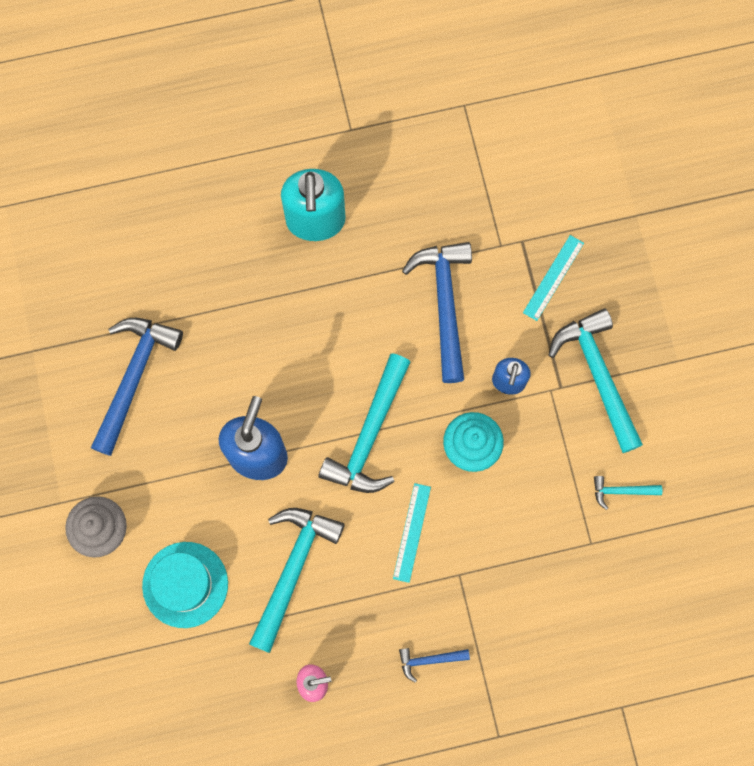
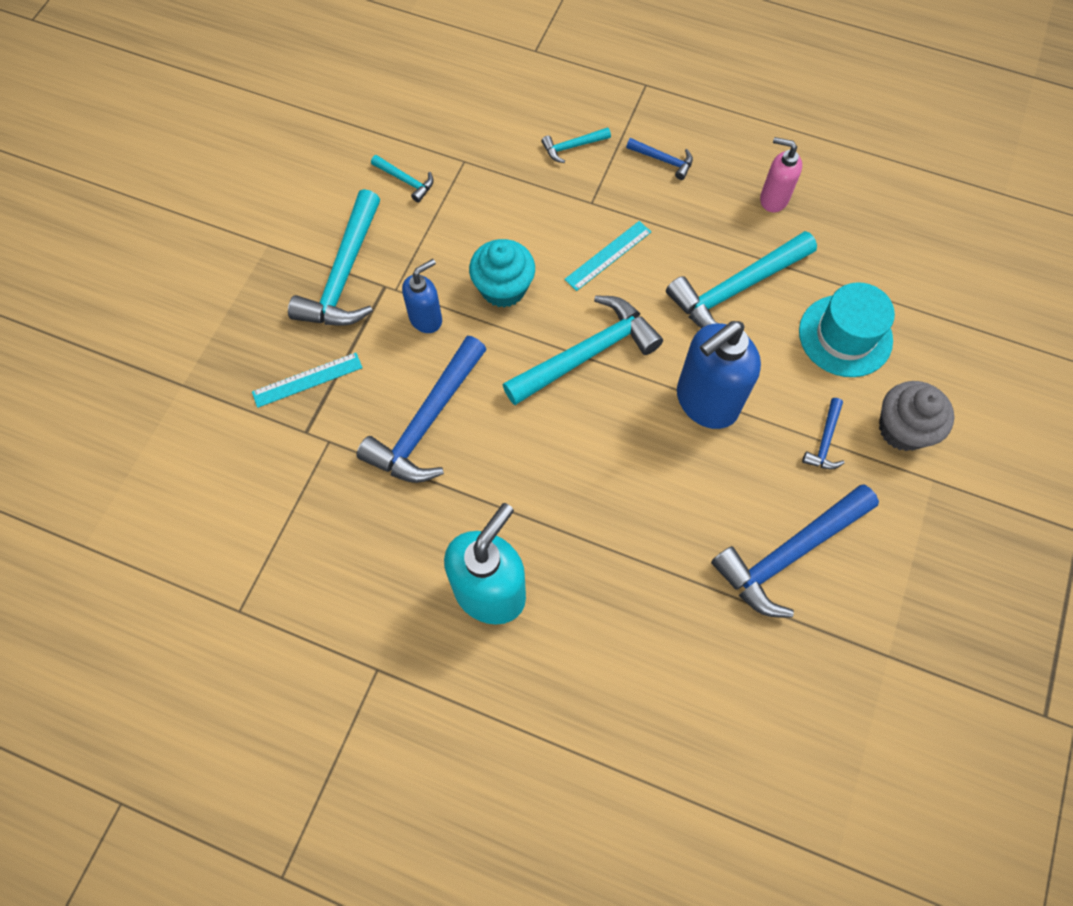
camera: 145 degrees left, 10 degrees down
none -> turquoise hammer [542,127,611,163]
none -> blue hammer [802,398,845,469]

